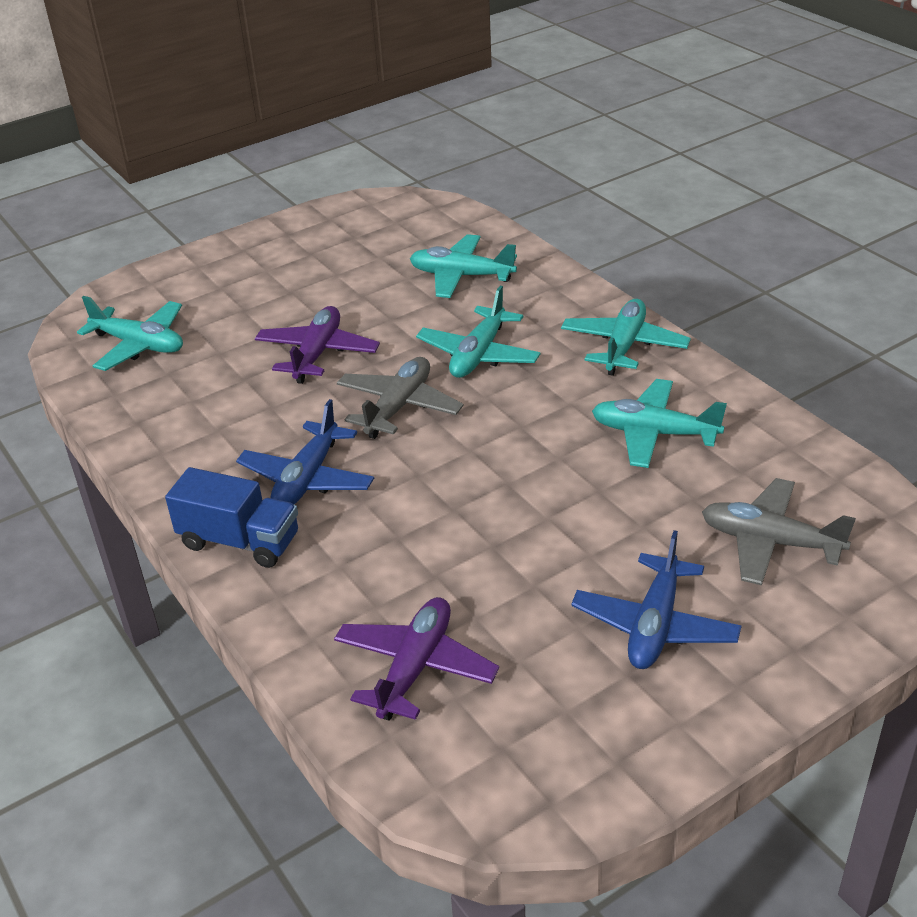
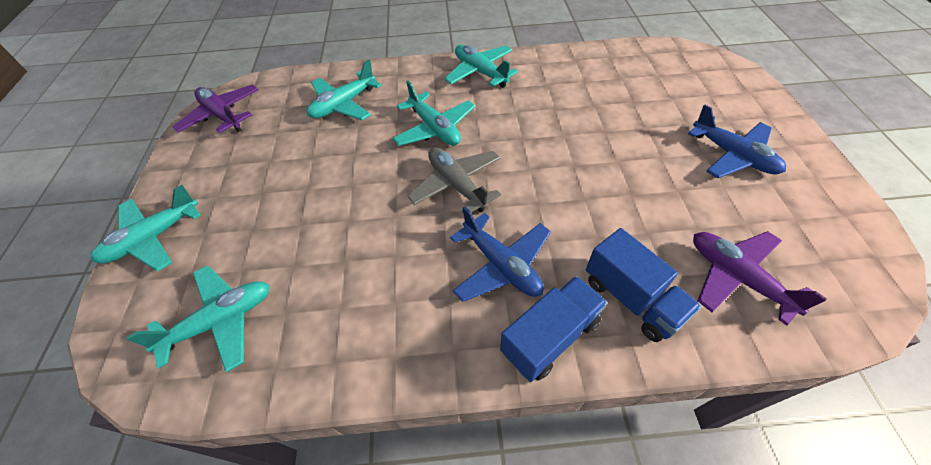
camera: 60 degrees left, 15 degrees up
purple plane [255,306,380,384] -> purple plane moved to [172,85,259,133]
turquoise plane [592,379,727,468] -> turquoise plane moved to [91,185,201,271]
grey plane [702,478,856,585] -> none
none -> blue truck [586,228,701,342]

